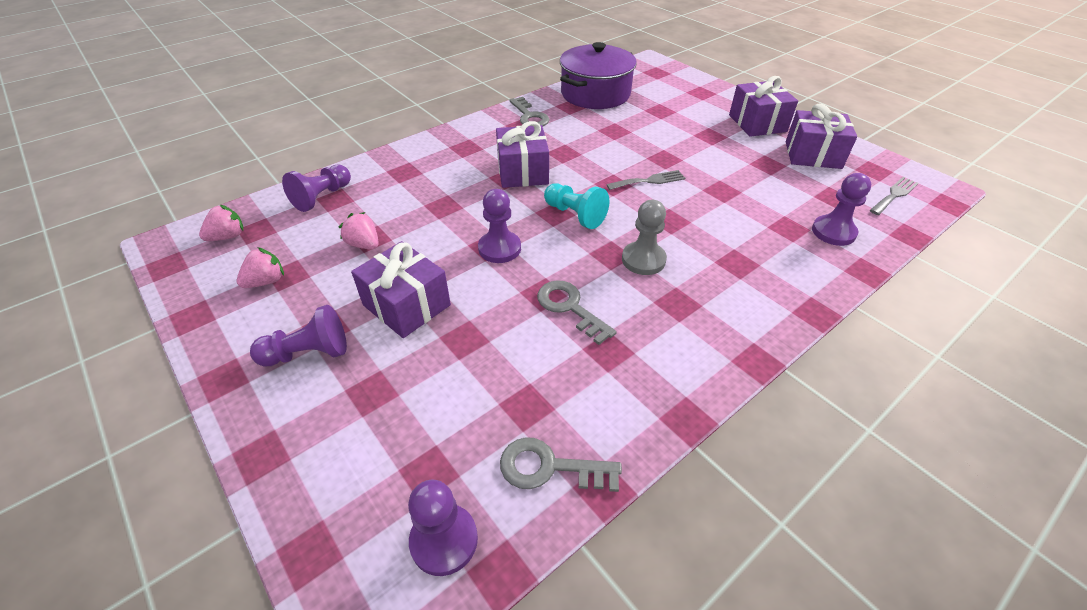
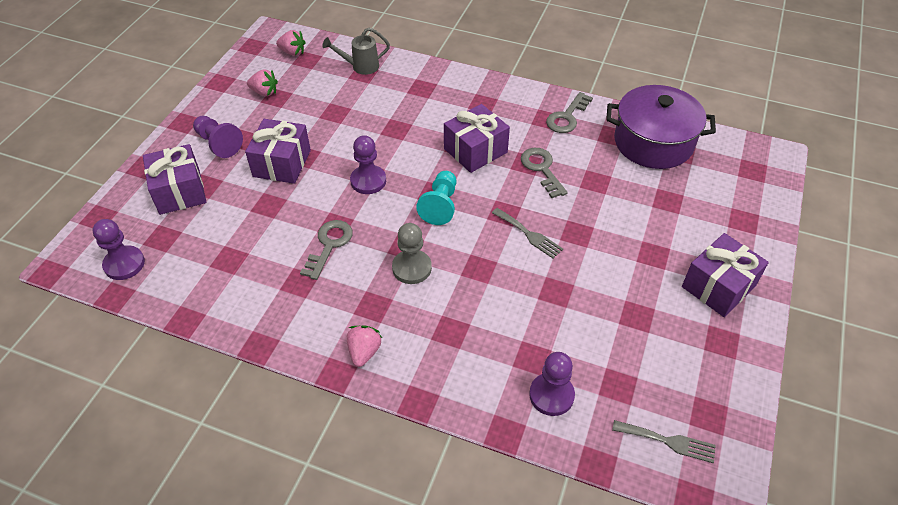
camera: 60 degrees right, 5 degrees up
purple pawn [282,165,351,212] -> grey watering can [322,27,390,75]
pink strawberry [339,212,379,250] -> pink strawberry moved to [347,325,382,367]
grey key [500,437,622,492] -> grey key moved to [521,148,568,198]
purple gift [786,103,857,169] -> purple gift moved to [143,144,206,215]

